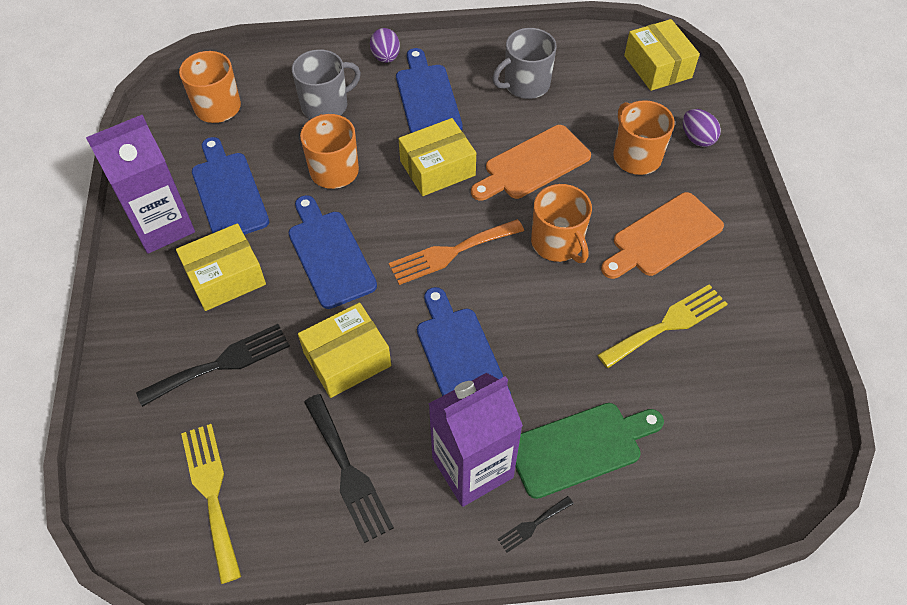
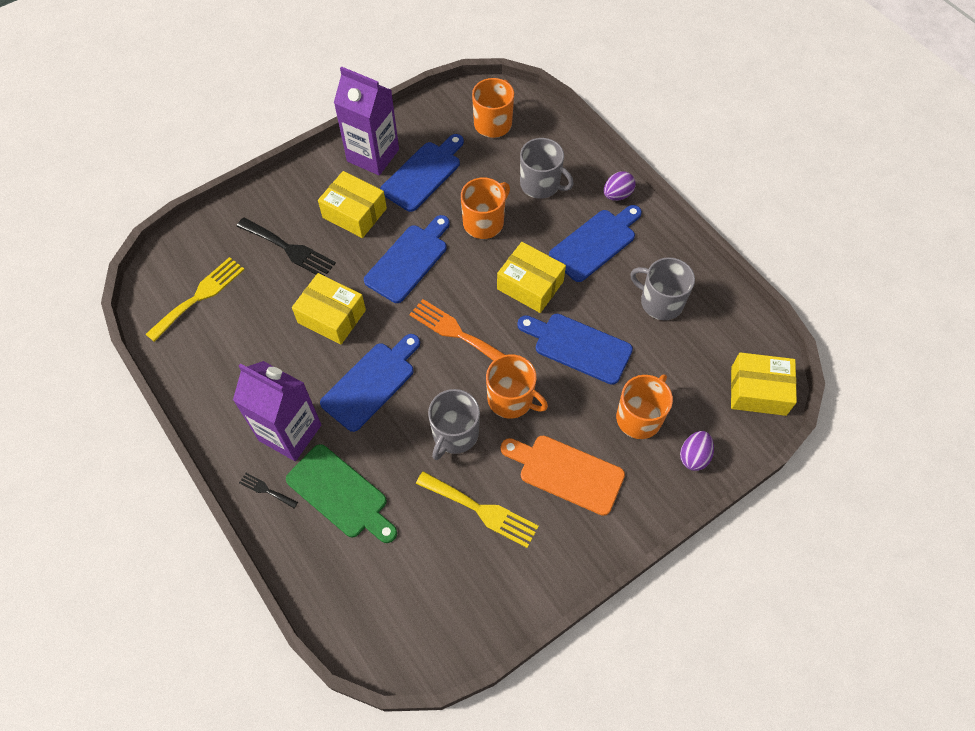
camera: 60 degrees right, 5 degrees up
black fork [304,394,394,543] -> none
orange cutting board [471,125,591,201] -> blue cutting board [517,314,633,385]
orange mug [531,184,592,263] -> orange mug turned 90 degrees counterclockwise [486,354,548,419]
yellow box [624,19,700,91] -> yellow box turned 60 degrees clockwise [731,352,797,416]
none -> grey mug [428,389,480,460]

